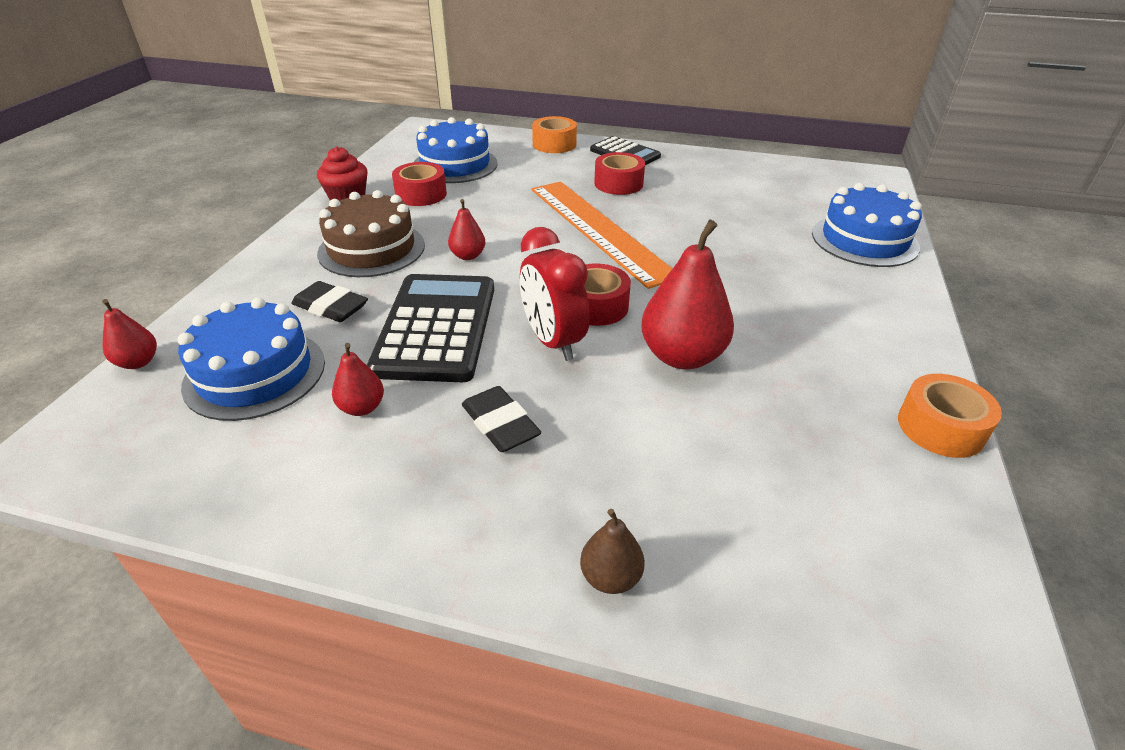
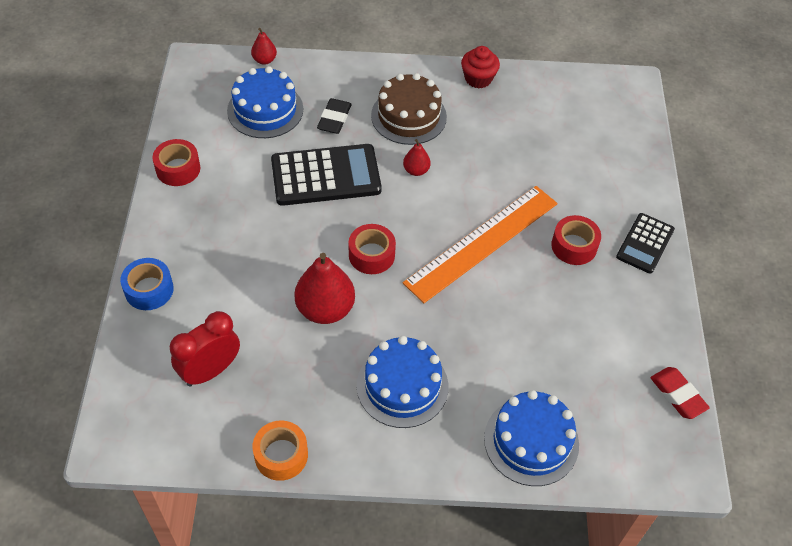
camera: 75 degrees right, 15 degrees up
red pear [332,343,384,416] -> none
red tape [392,162,447,206] -> red tape moved to [152,139,200,186]
blue cake [414,117,498,183] -> blue cake moved to [357,336,448,428]
black eraser [462,386,541,452] -> none
red clock [520,227,590,361] -> red clock moved to [170,311,240,386]
orange tape [532,116,577,153] -> none
brown pear [580,509,645,594] -> blue tape [120,258,174,310]
none -> red eraser [650,367,710,419]

